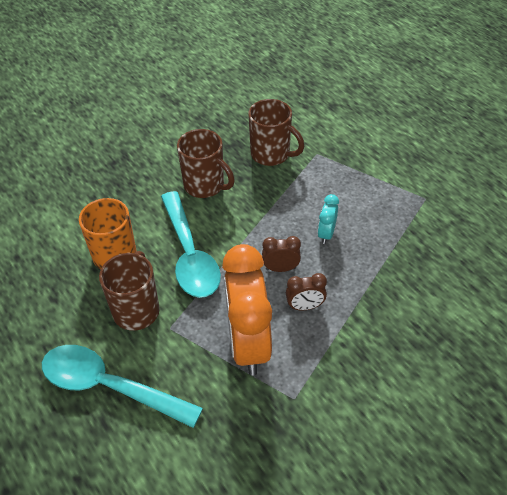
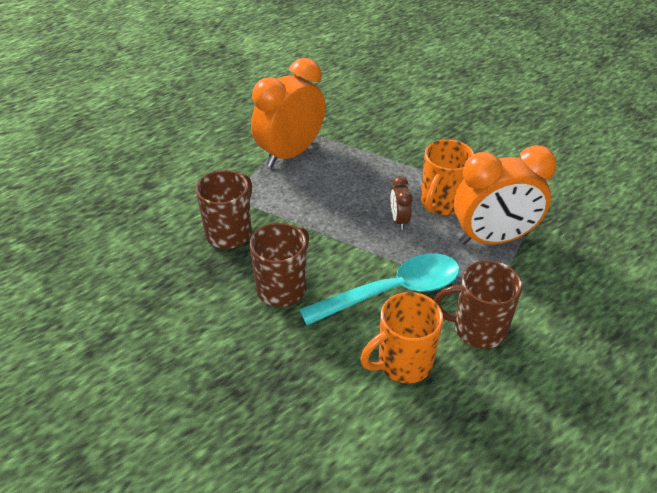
camera: 95 degrees left, 5 degrees down
turquoise spoon [42,345,203,428] -> none
brown clock [286,273,327,310] -> orange mug [421,139,474,215]
turquoise clock [318,194,339,244] -> none
none -> orange clock [251,58,326,167]

